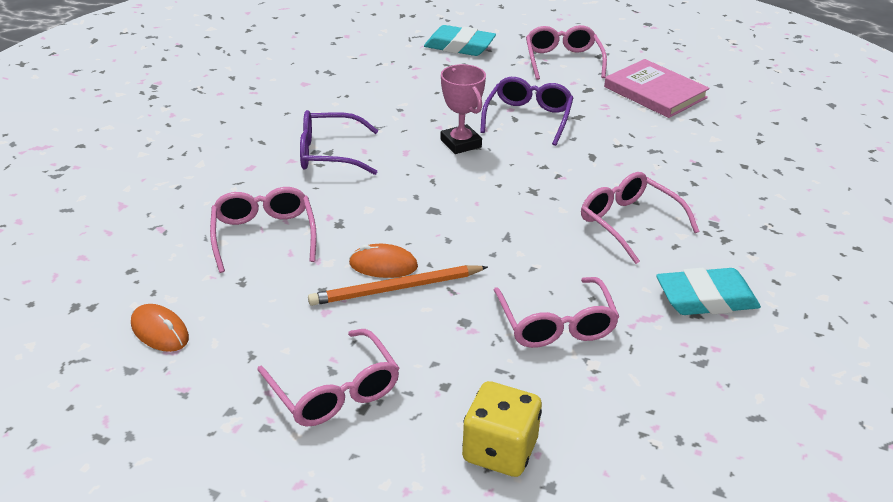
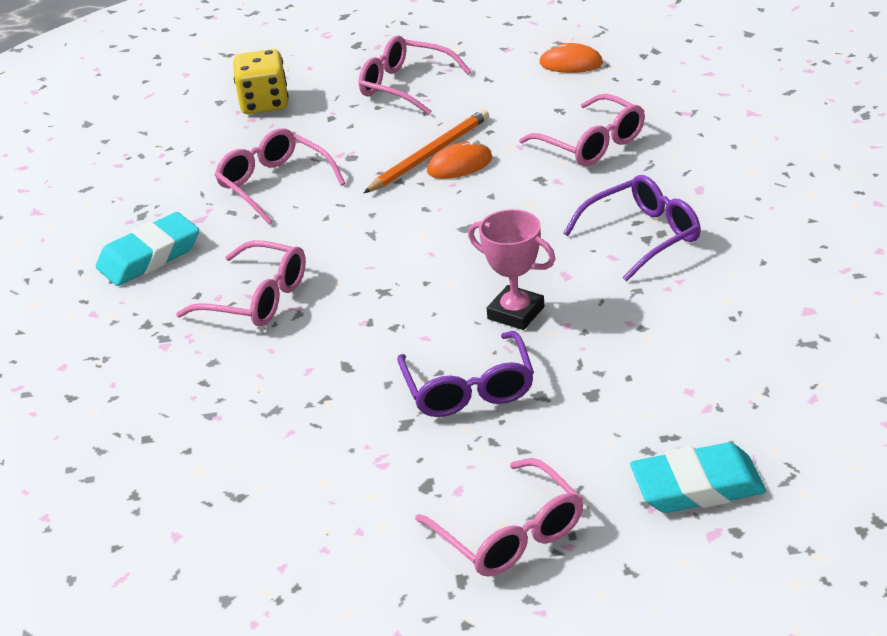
camera: 155 degrees right, 0 degrees up
pink book [604,59,710,118] -> none

